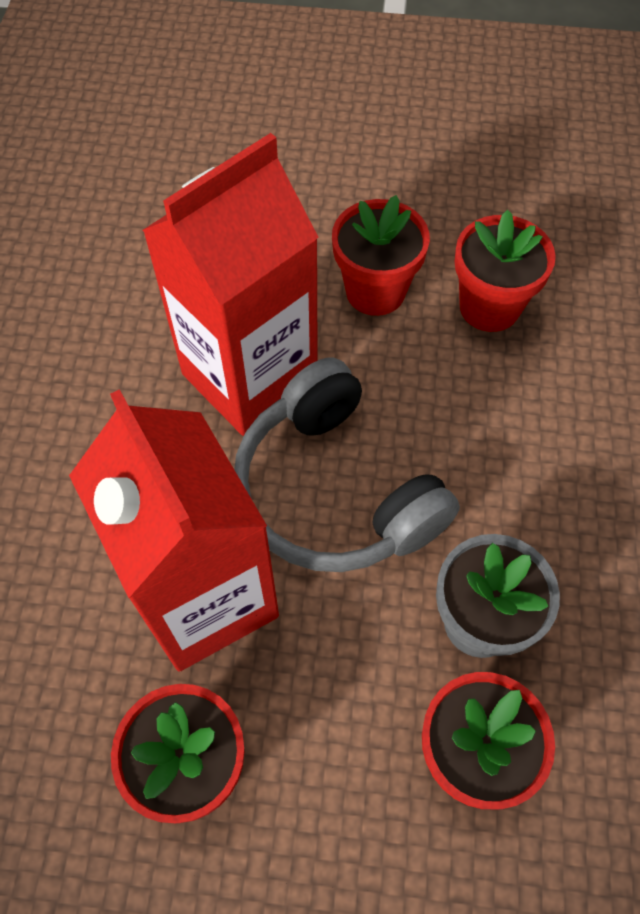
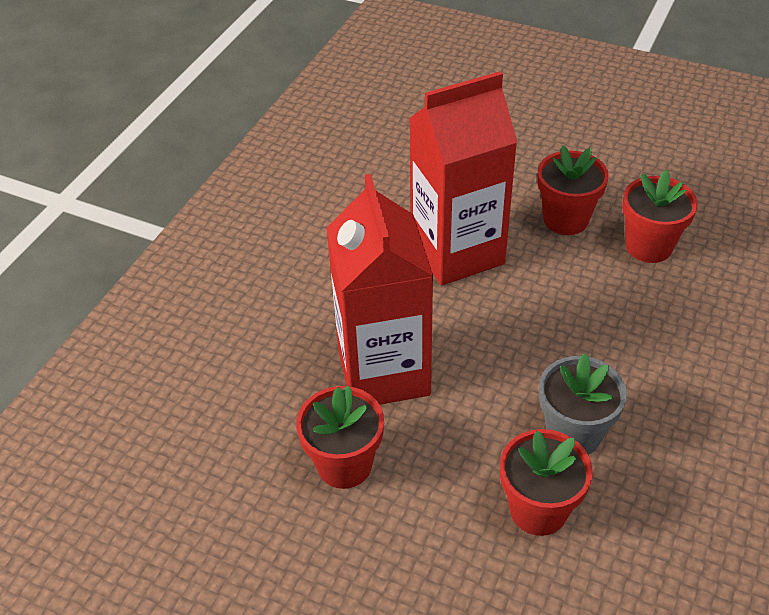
camera: 20 degrees right, 15 degrees down
grey headphones [234,357,460,572] -> none

